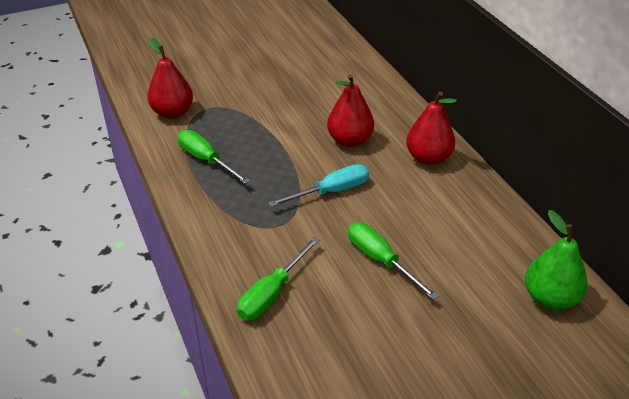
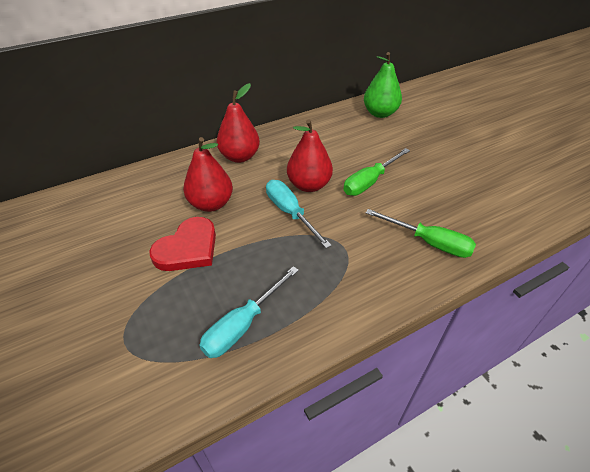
camera: 95 degrees left, 5 degrees up
red pear [147,38,193,119] -> red pear moved to [287,119,333,192]
green screwdriver [178,130,250,184] -> turquoise screwdriver [199,266,299,358]
none -> red heart [149,217,216,271]

